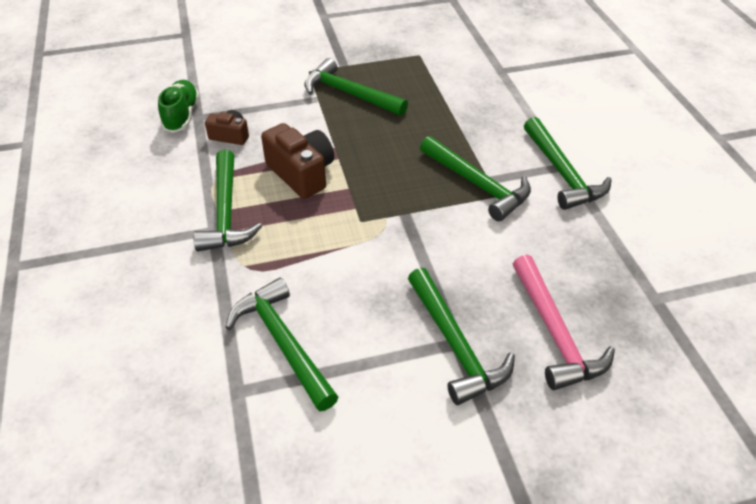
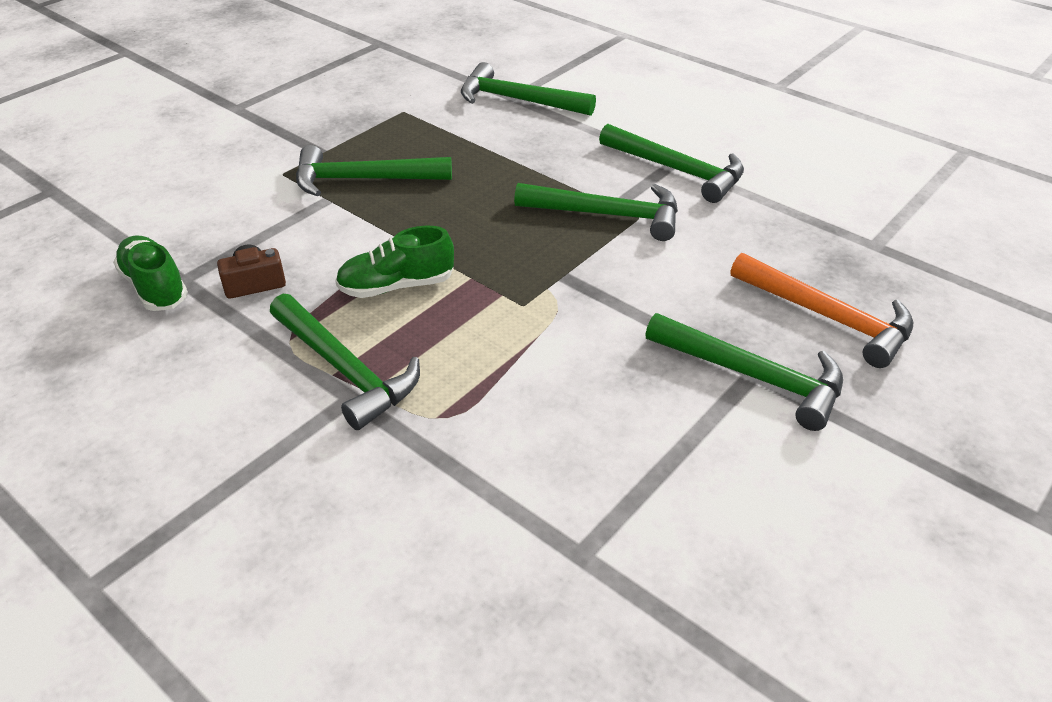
camera: 35 degrees left, 5 degrees down
green hammer [225,278,338,411] -> green hammer moved to [461,62,596,116]
brown camera [261,123,334,199] -> green shoe [335,226,454,298]
pink hammer [513,255,615,390] -> orange hammer [731,253,913,368]

